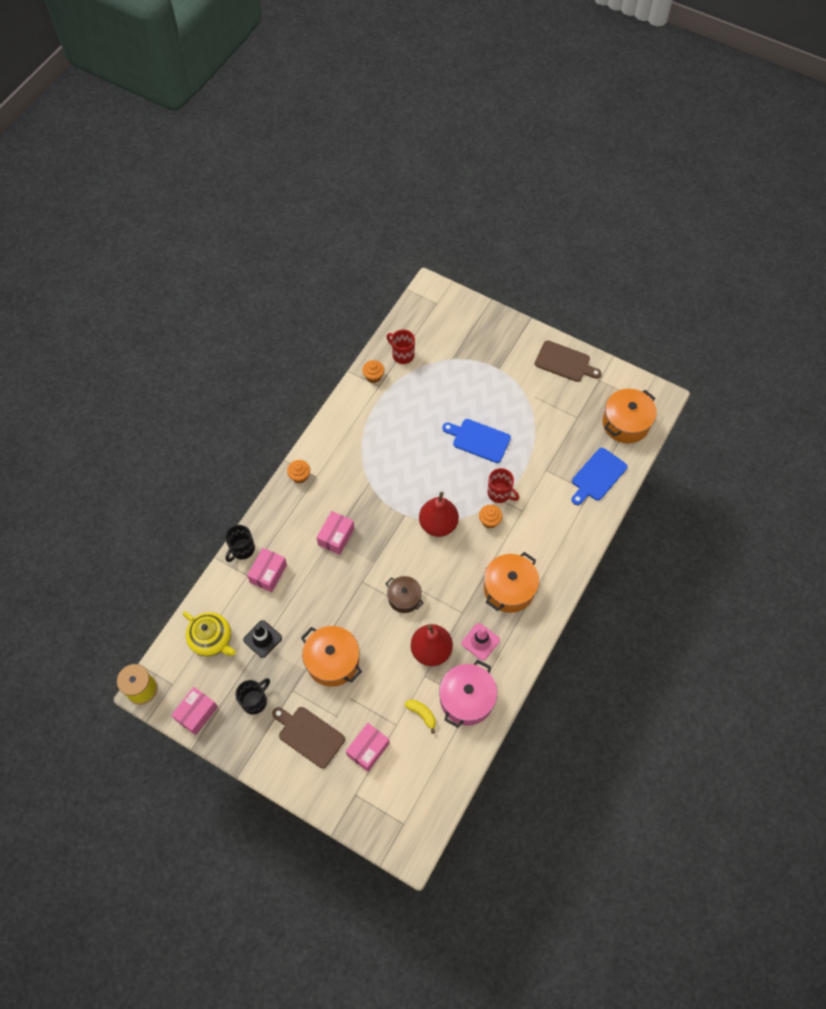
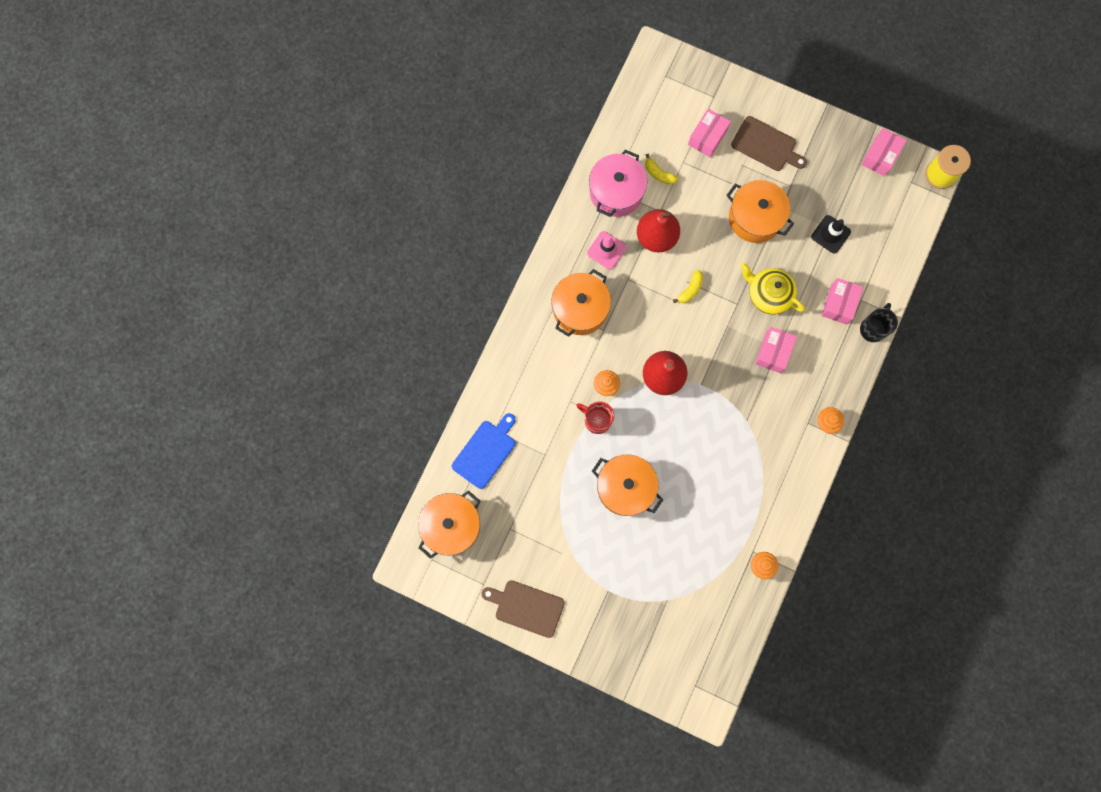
camera: 175 degrees right, 15 degrees up
yellow teapot [183,611,236,656] -> yellow teapot moved to [740,263,805,315]
black mug [236,678,270,714] -> none
brown pot [386,576,423,613] -> yellow banana [673,270,703,303]
red mug [387,330,415,364] -> none
blue cutting board [442,419,511,463] -> orange pot [592,454,663,516]

